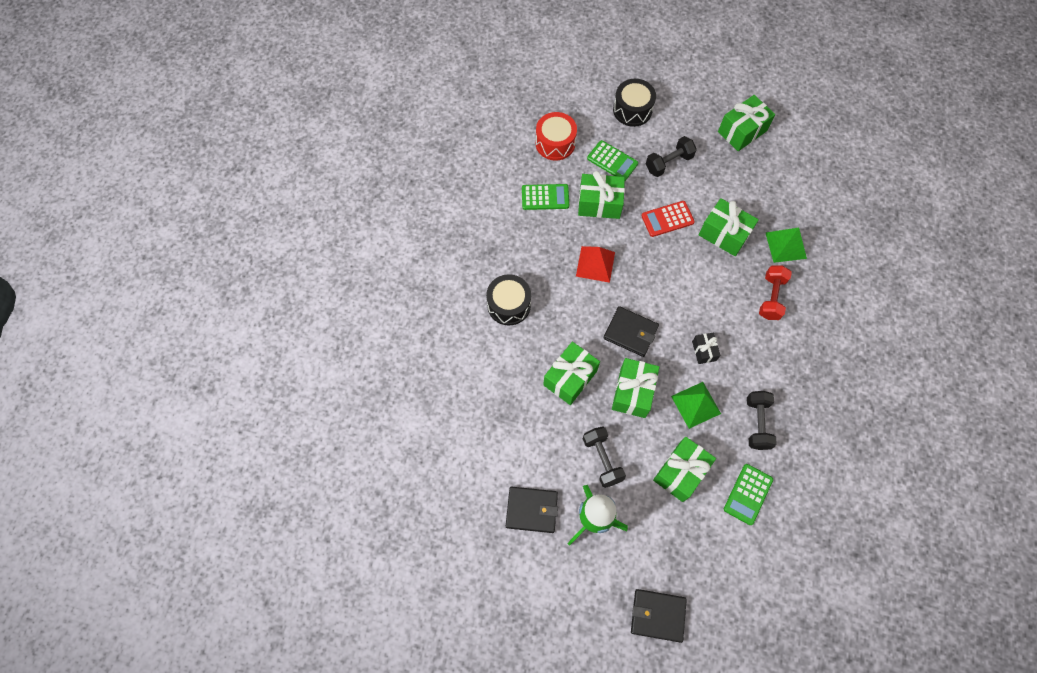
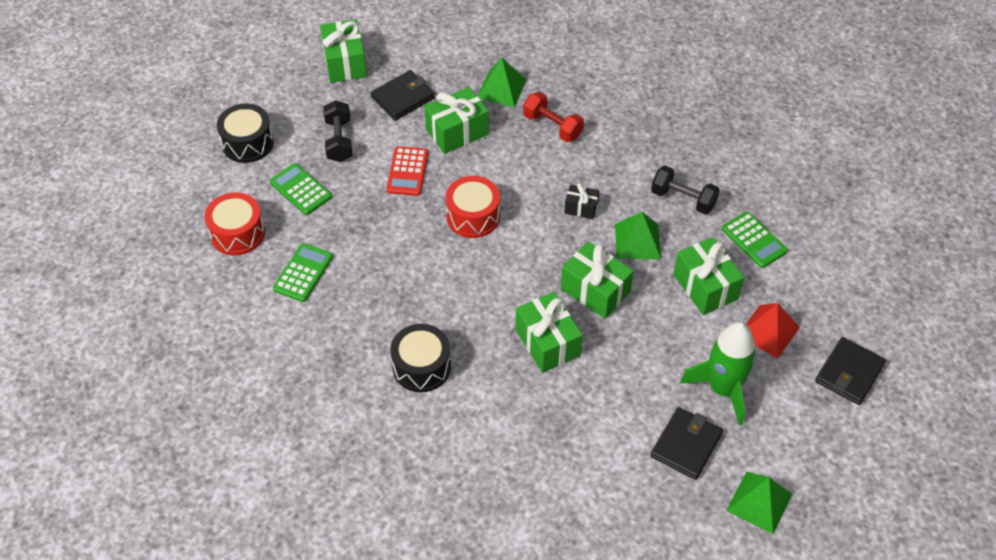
camera: 65 degrees left, 15 degrees down
red pyramid [576,246,615,283] -> red pyramid moved to [746,303,800,359]
green gift [578,171,625,219] -> none
black dumbbell [583,426,626,488] -> none
green calculator [587,140,638,181] -> green calculator turned 105 degrees counterclockwise [270,163,332,215]
black wallet [603,306,659,357] -> black wallet moved to [371,70,435,121]
none -> red drum [445,176,500,238]
none -> green pyramid [726,471,792,534]

